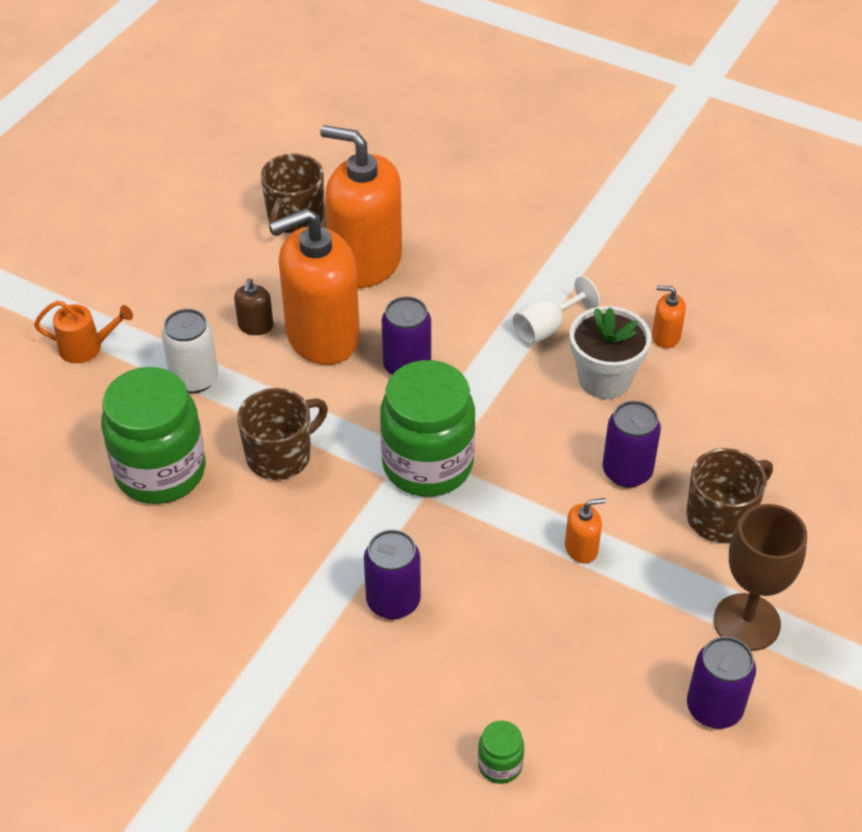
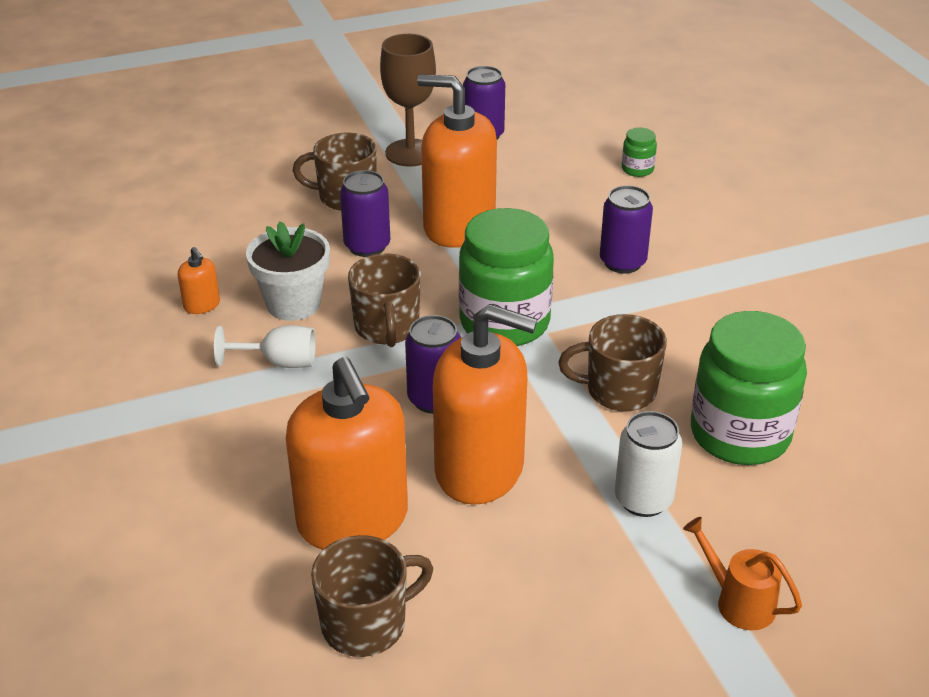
camera: 140 degrees left, 10 degrees down
brown soap dispenser [234,278,273,335] -> none
orange soap dispenser [565,498,606,564] -> orange soap dispenser [417,74,497,248], size x2.47
none -> brown mug [348,254,421,347]

